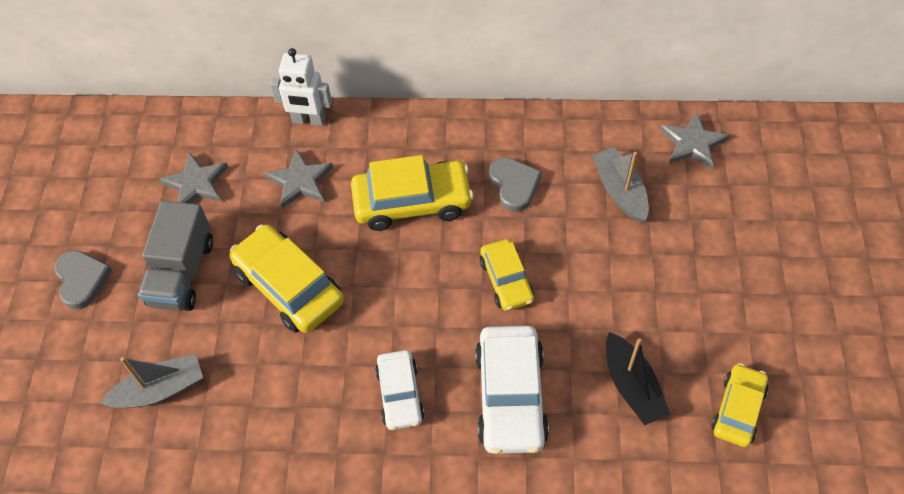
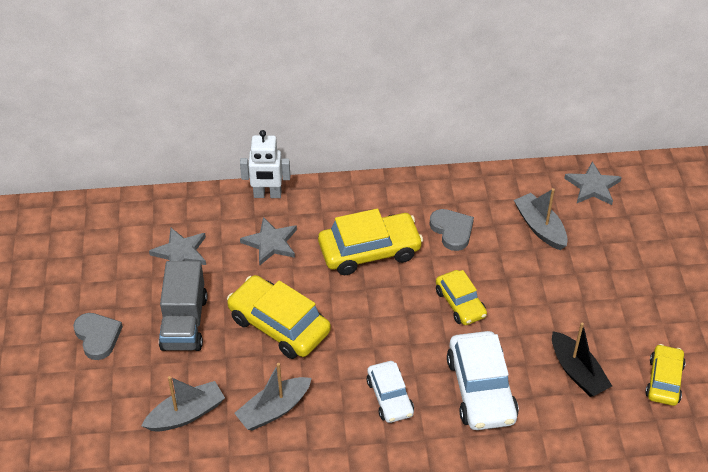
camera: 10 degrees left, 10 degrees down
none -> grey boat [234,363,312,430]

